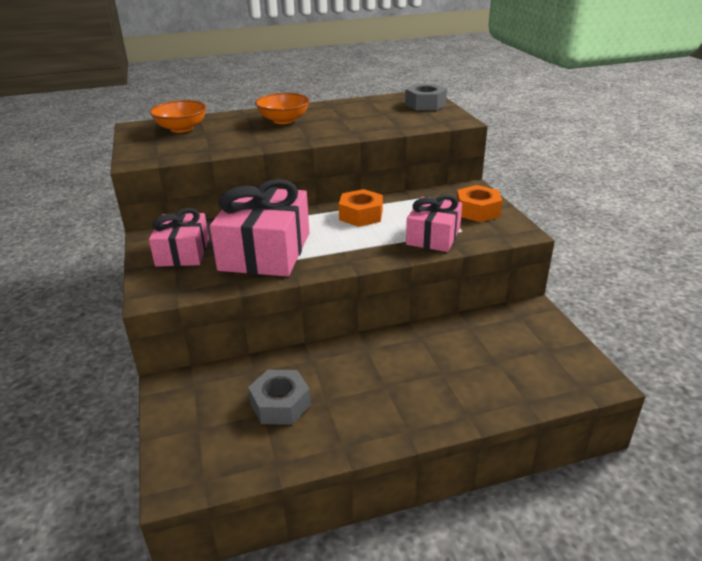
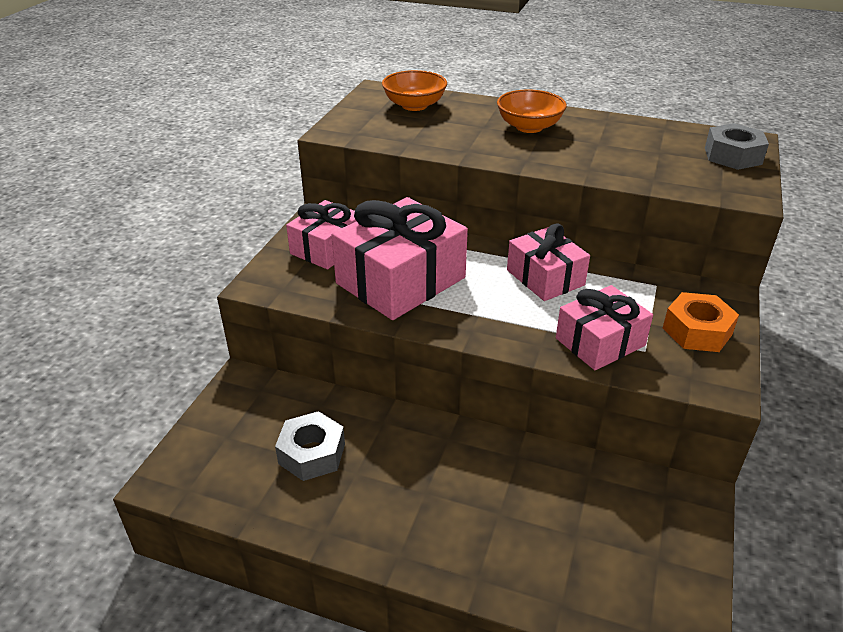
camera: 35 degrees right, 5 degrees up
orange nut [339,189,383,227] -> pink gift [507,223,590,301]

